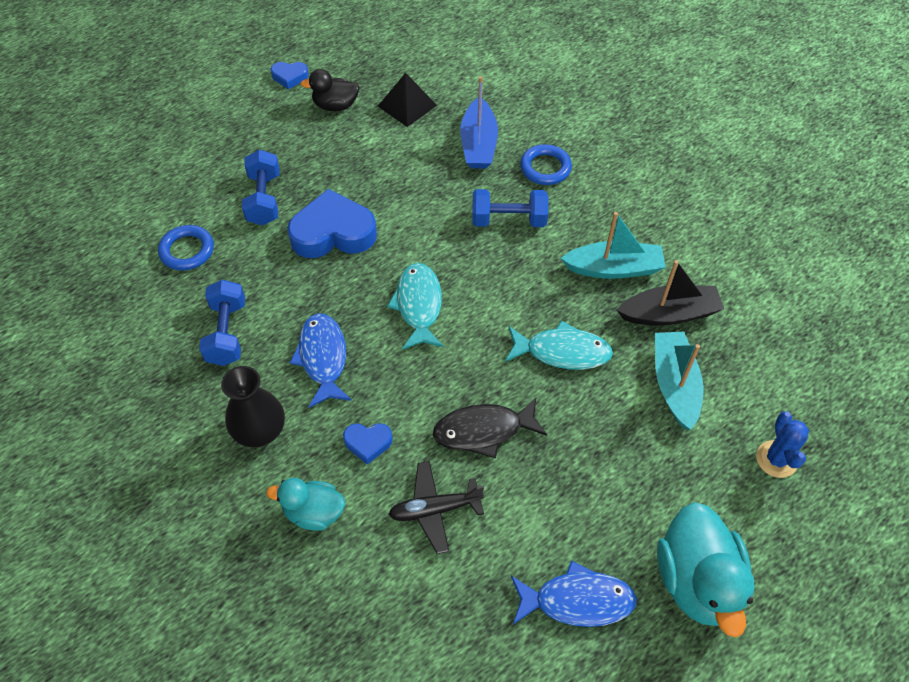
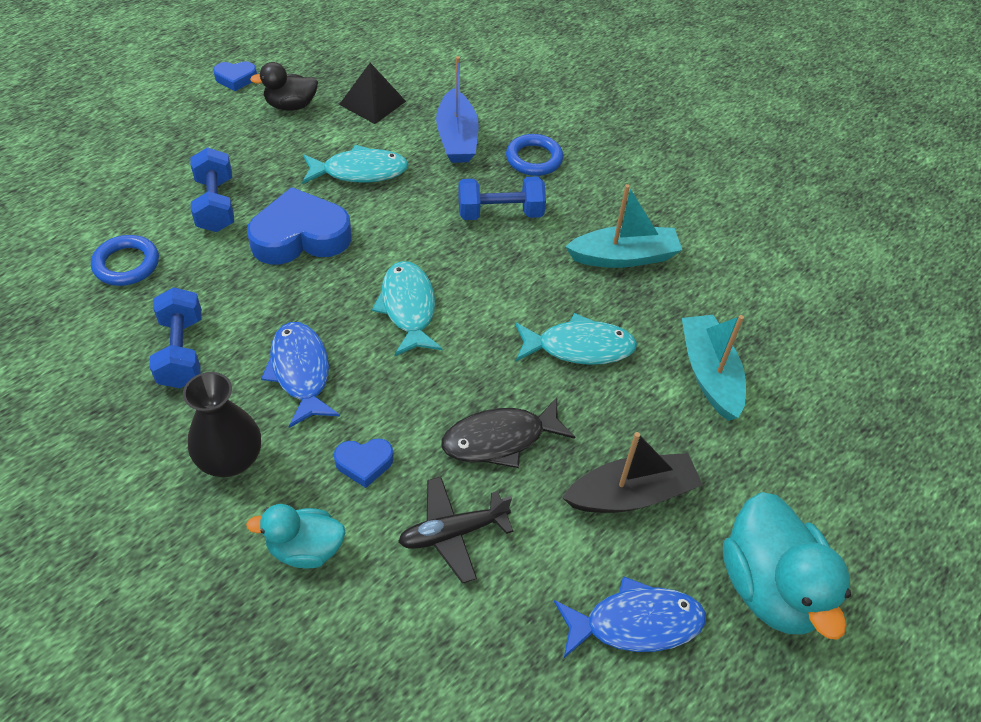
camera: 10 degrees left, 5 degrees down
black boat [617,260,724,326] -> black boat moved to [562,432,703,513]
blue cactus [756,412,809,478] -> none
none -> turquoise fish [302,145,409,184]

